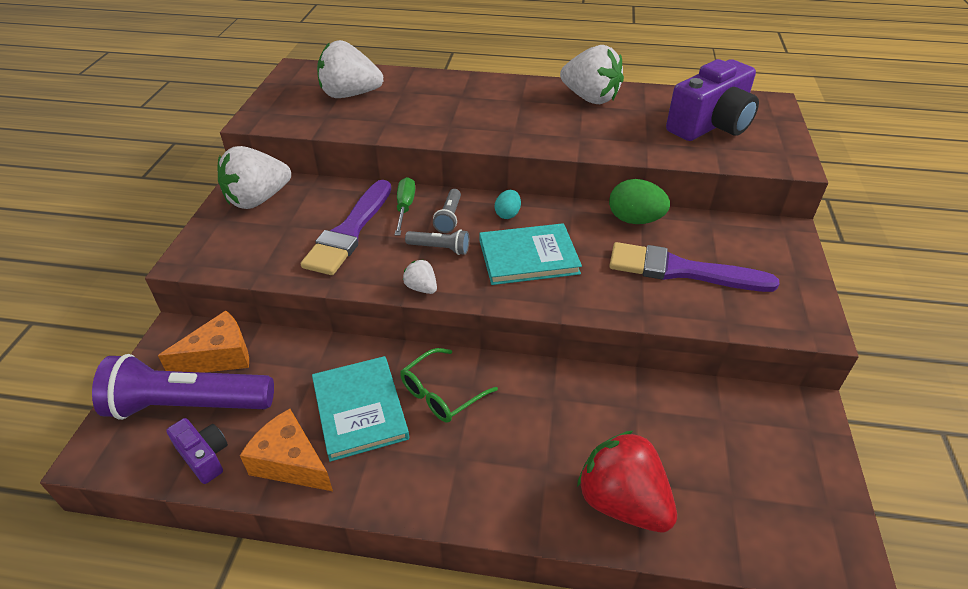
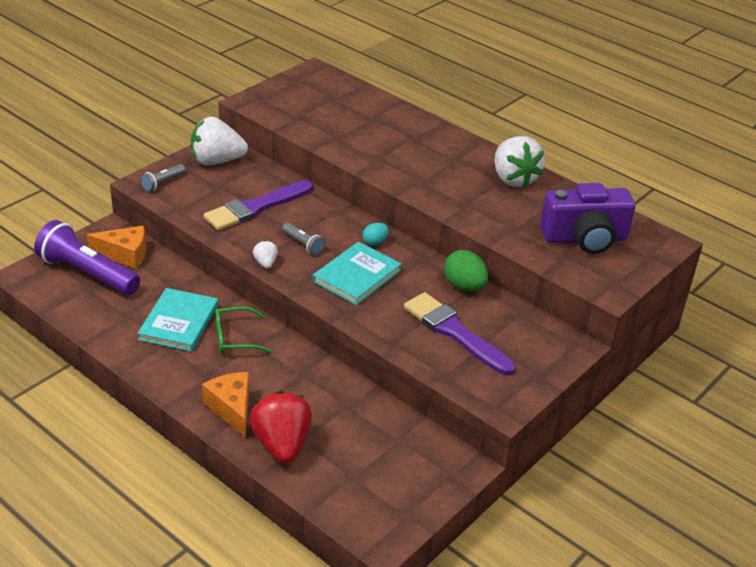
camera: 30 degrees right, 5 degrees down
purple camera [166,418,228,484] -> none
orange cheese [240,409,333,491] -> orange cheese moved to [202,372,249,438]
white strawberry [317,40,383,98] -> none
green screwdriver [395,177,415,236] -> none
grey flashlight [433,189,461,233] -> grey flashlight moved to [140,164,186,191]
turquoise book [479,223,582,285] -> turquoise book turned 75 degrees counterclockwise [313,242,401,305]

